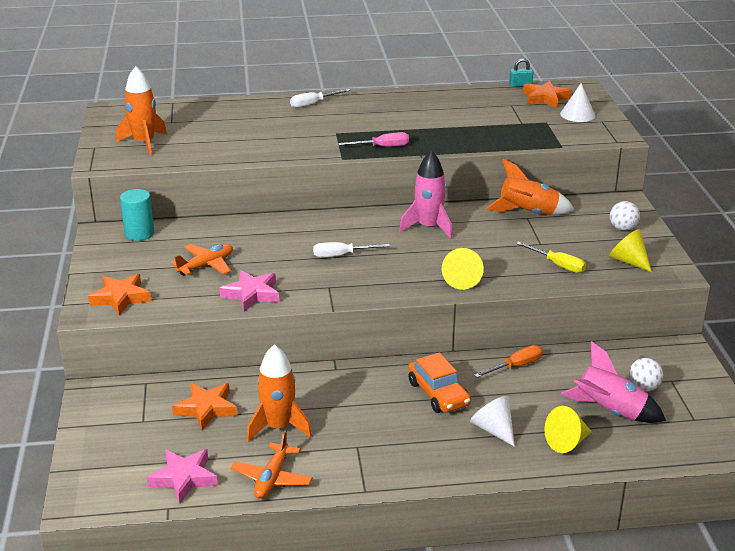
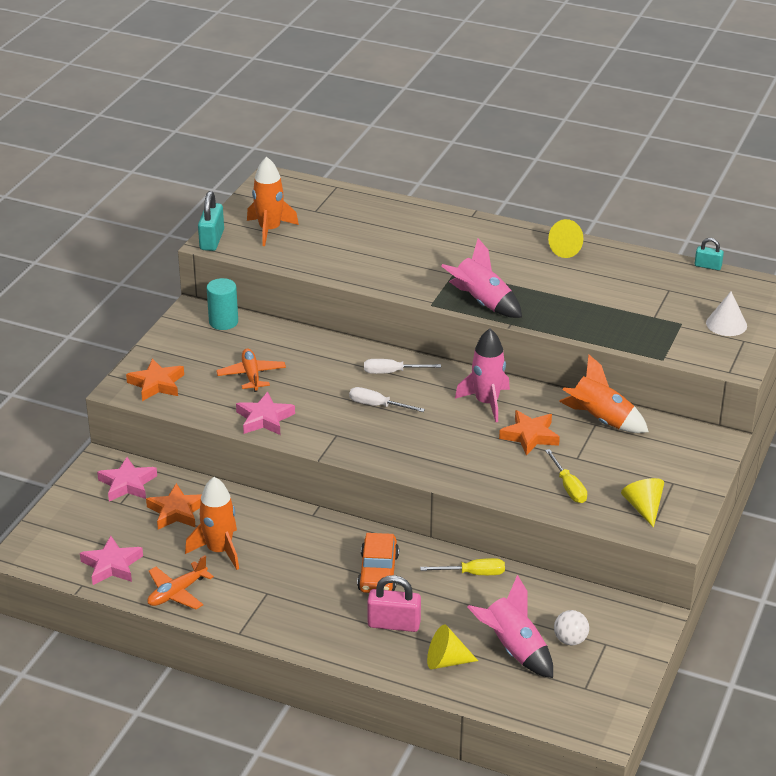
camera: 30 degrees right, 5 degrees up
orange plane [171,244,233,276] -> orange plane turned 90 degrees counterclockwise [216,349,286,392]
white screwdriver [290,89,350,108] -> white screwdriver moved to [364,359,441,374]
pink screwdriver [338,132,409,147] -> pink rocket [441,238,522,318]
yellow cone [442,248,484,290] -> yellow cone moved to [548,219,583,258]
white cone [470,396,515,447] -> pink padlock [367,575,421,632]
orange screwdriver [474,345,543,378] -> yellow screwdriver [420,558,505,575]
orange star [523,81,572,108] -> orange star moved to [499,410,560,456]
white ball [610,201,640,231] -> none
none -> pink star [97,457,157,502]
none -> turquoise padlock [198,191,224,251]

